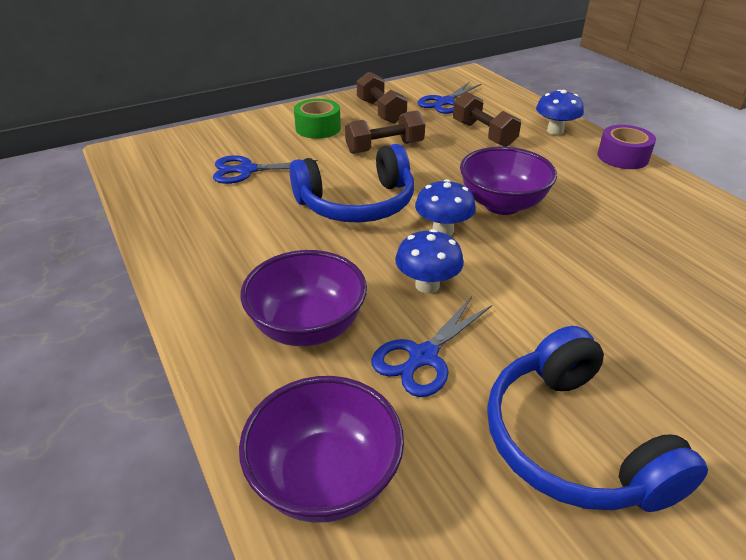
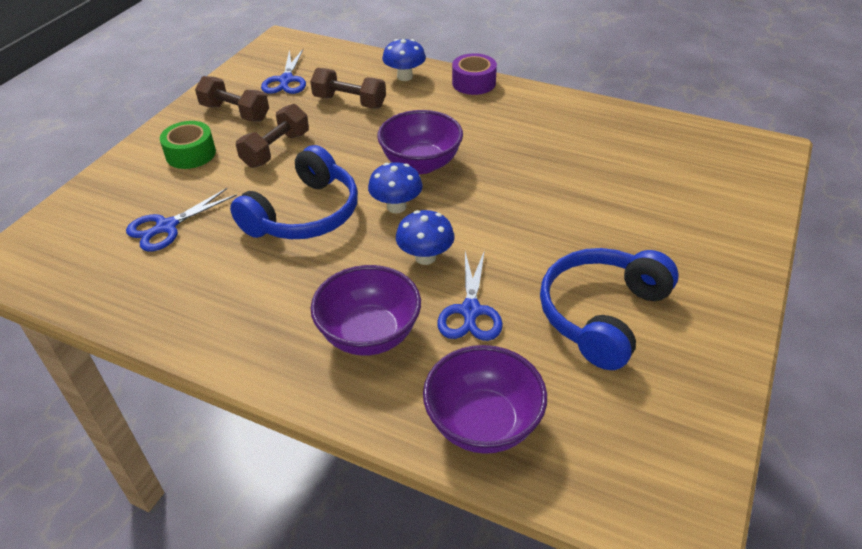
camera: 35 degrees left, 5 degrees up
blue headphones [487,326,708,512] -> blue headphones turned 90 degrees clockwise [540,248,679,370]

